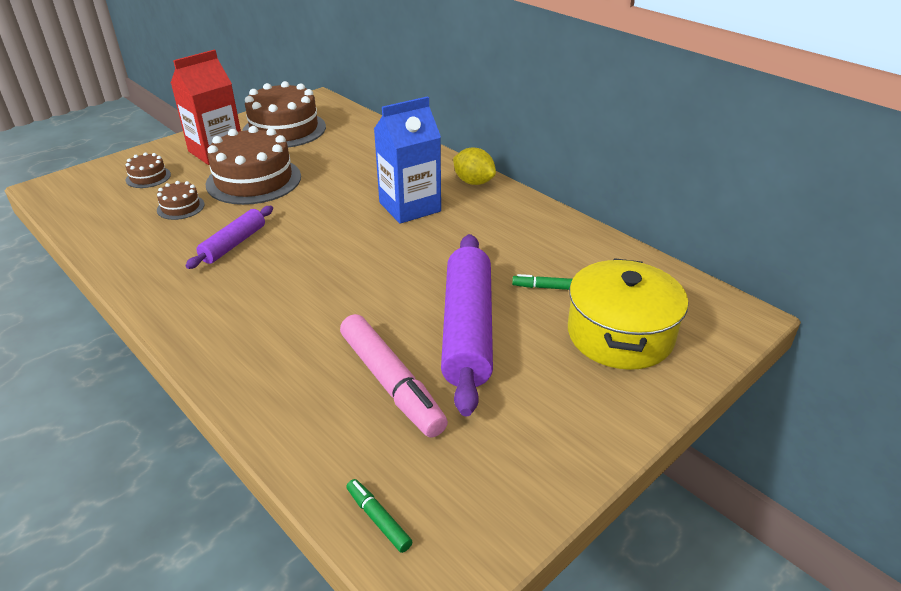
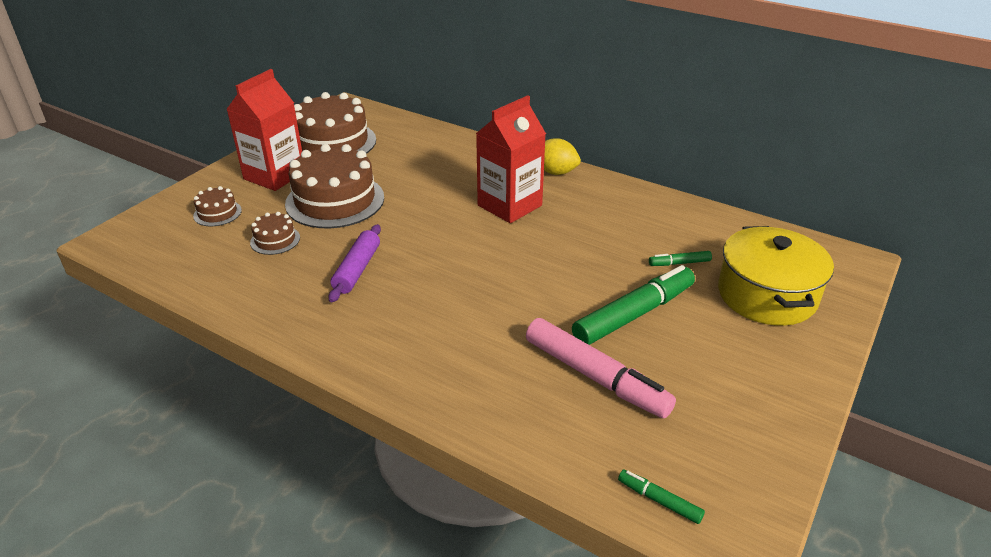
camera: 15 degrees left, 0 degrees up
blue carton [374,96,441,224] -> red carton [476,95,546,223]
purple rolling pin [441,234,493,416] -> green marker [572,265,695,345]

